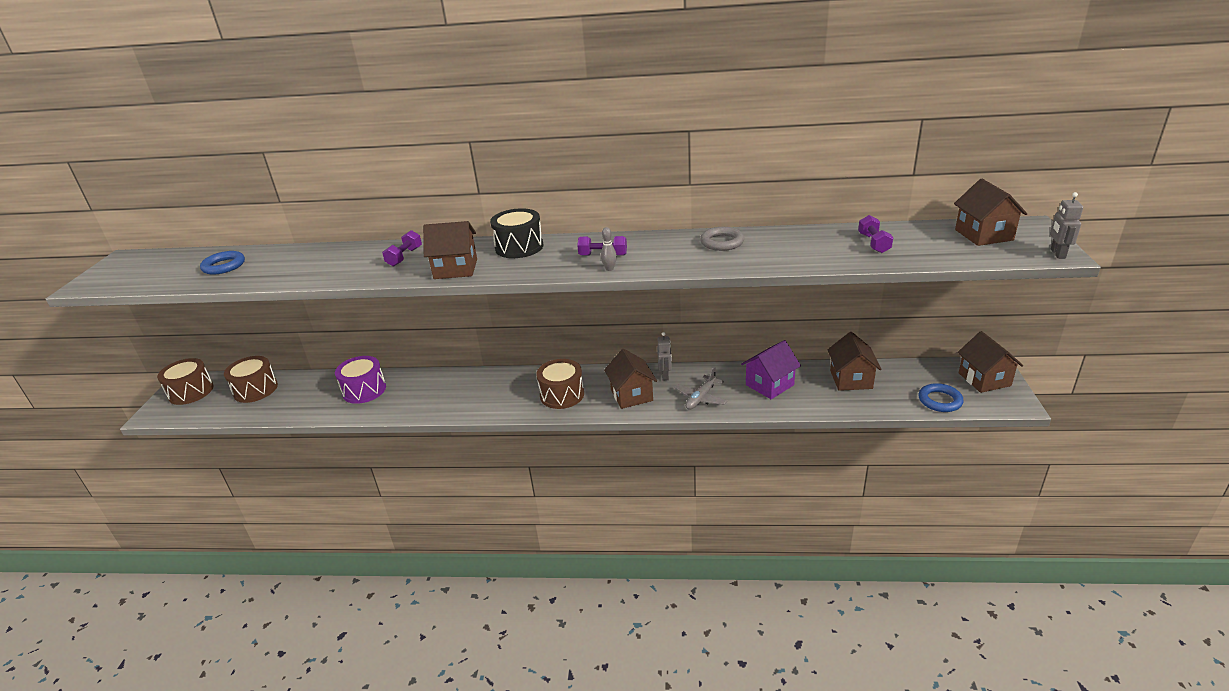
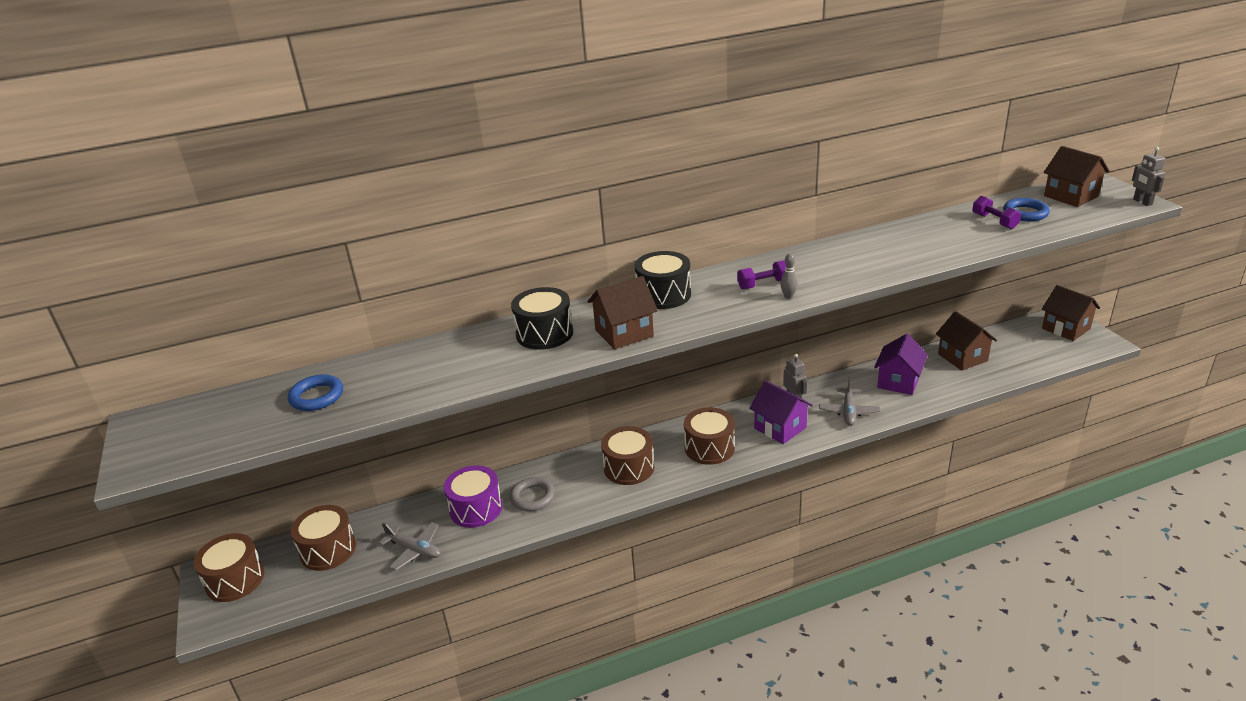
camera: 25 degrees left, 0 degrees up
purple dumbbell [382,230,422,266] -> black drum [511,287,573,350]
brown house [604,349,657,409] -> purple house [749,381,813,444]
grey ring [700,227,744,251] -> grey ring moved to [510,477,555,511]
blue ring [918,383,964,412] -> blue ring moved to [1003,198,1050,221]
none -> grey plane [379,522,441,571]
none -> brown drum [601,426,654,485]

